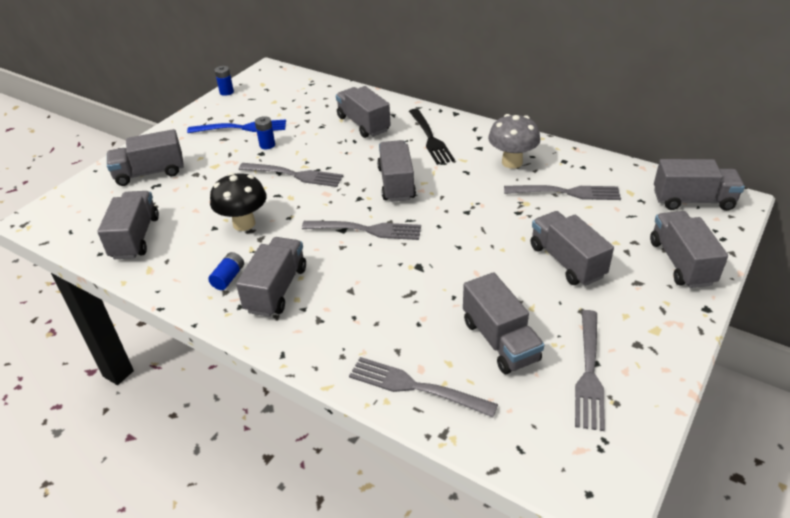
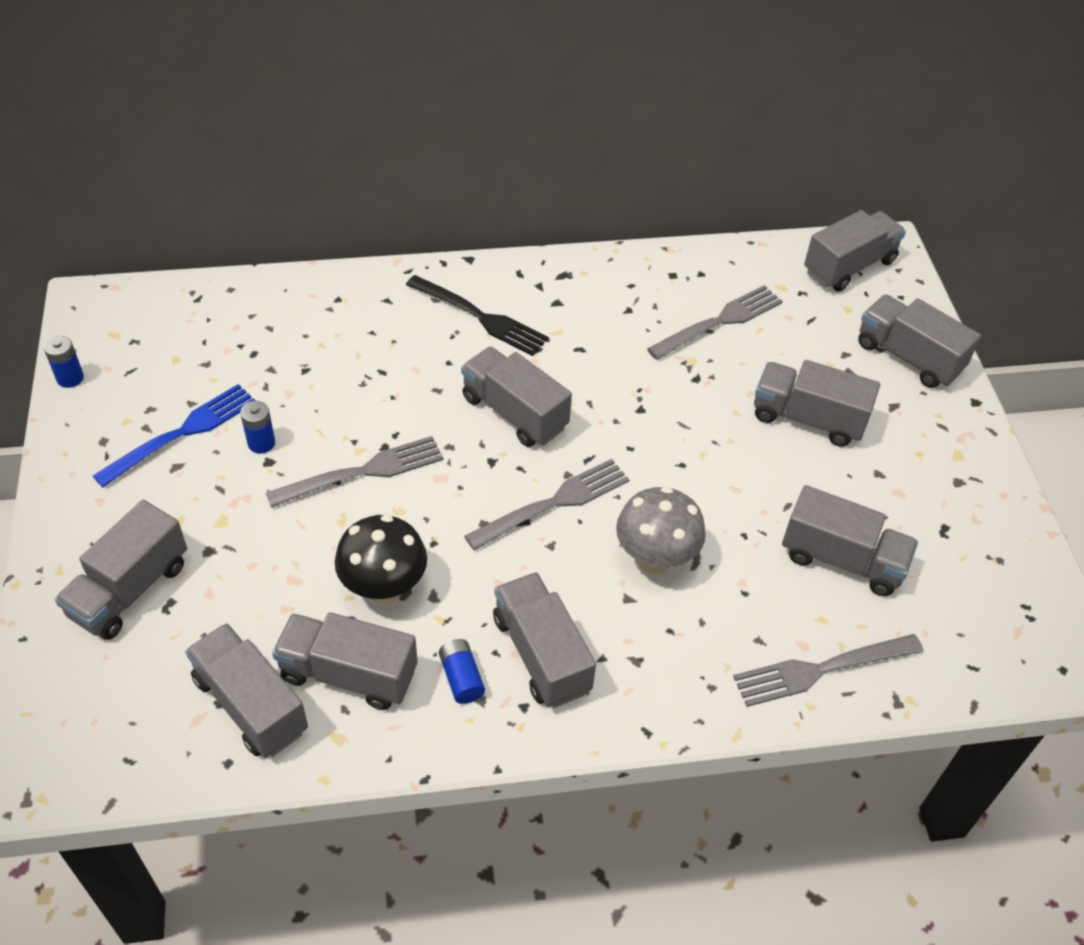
camera: 45 degrees left, 10 degrees up
grey truck [336,86,391,138] -> grey truck moved to [272,612,418,710]
grey mushroom [488,114,540,169] -> grey mushroom moved to [616,486,706,574]
grey fork [575,310,605,431] -> none

